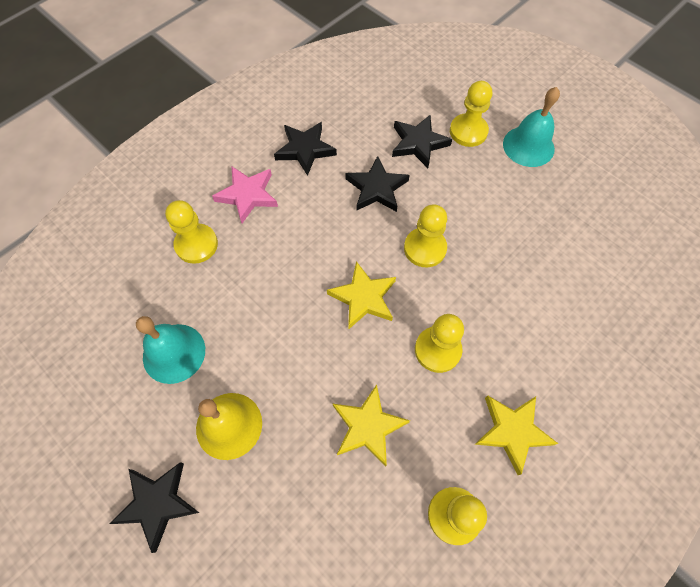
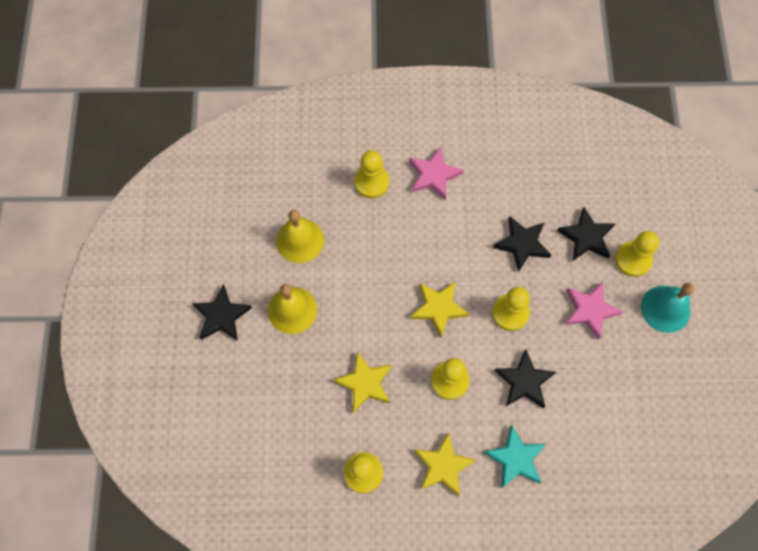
camera: 45 degrees right, 5 degrees up
turquoise bell [136,316,205,384] -> yellow bell [276,210,324,263]
black star [274,122,337,176] -> black star moved to [495,349,556,409]
none -> turquoise star [484,425,546,488]
none -> pink star [564,282,623,340]

